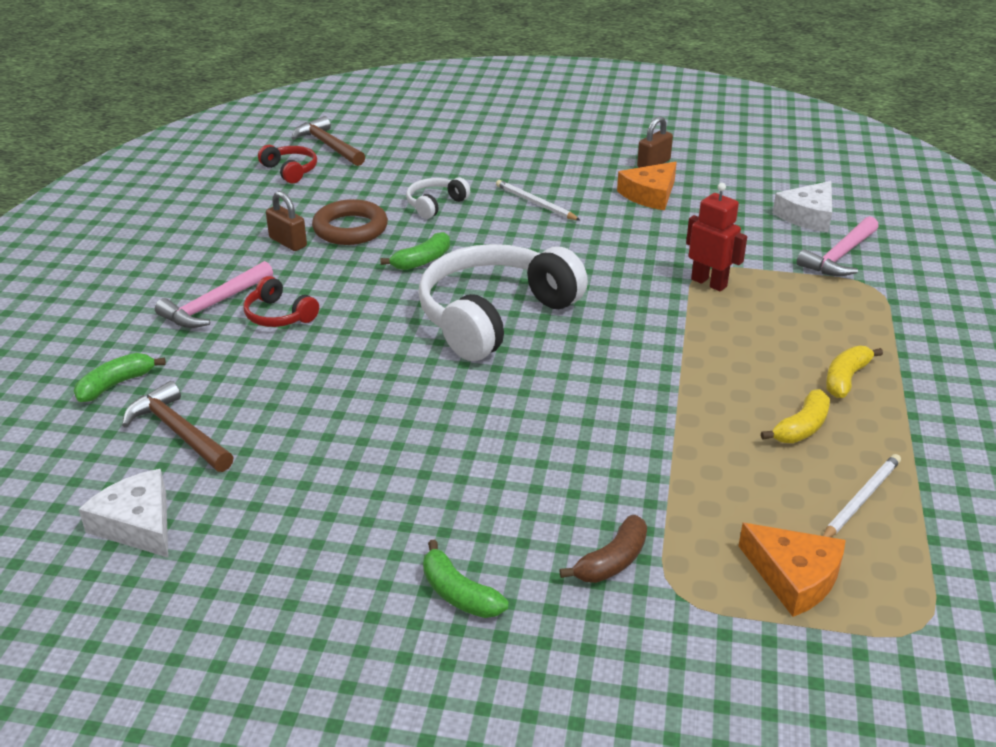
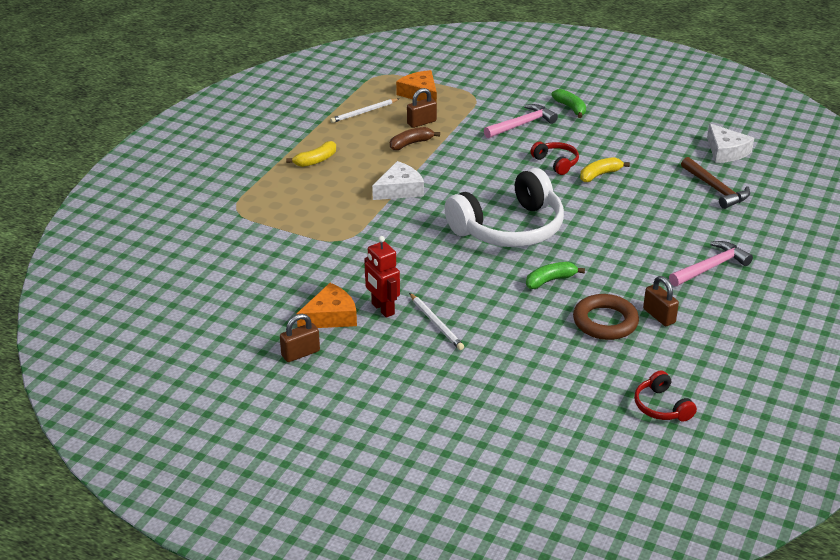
camera: 165 degrees left, 0 degrees up
green banana [74,353,166,402] -> none
red headphones [244,276,319,327] -> red headphones moved to [531,142,579,175]
brown hammer [292,116,365,166] -> none
white headphones [406,178,470,219] -> none
brown banana [559,515,647,583] -> brown banana moved to [390,127,440,150]
red robot [686,183,747,291] -> red robot moved to [364,236,400,318]
yellow banana [761,389,830,443] -> yellow banana moved to [580,157,630,182]
white cheese [773,181,832,232] -> white cheese moved to [372,161,424,200]
pink hammer [797,216,879,276] -> pink hammer moved to [484,104,558,138]
none -> brown padlock [407,88,437,128]

